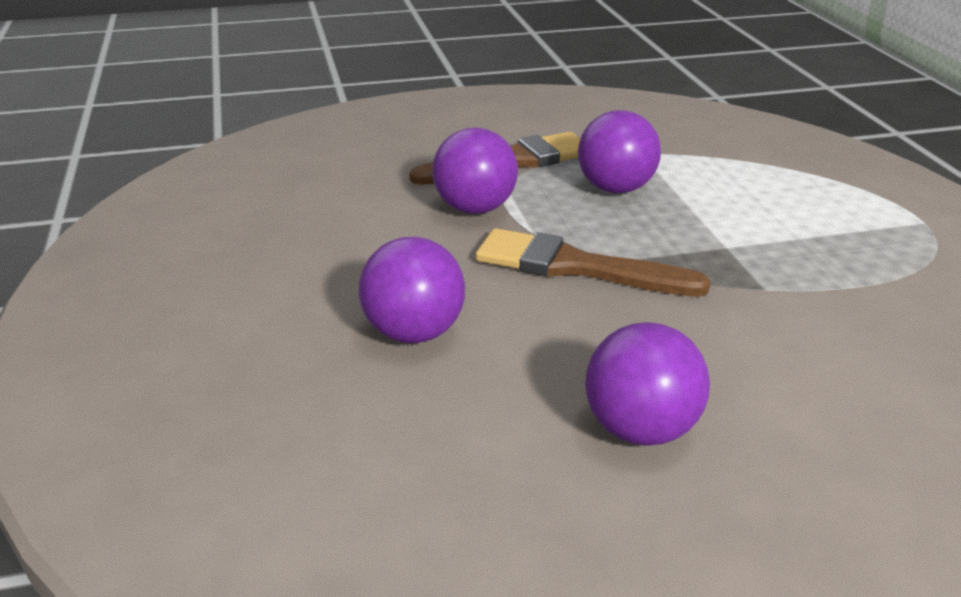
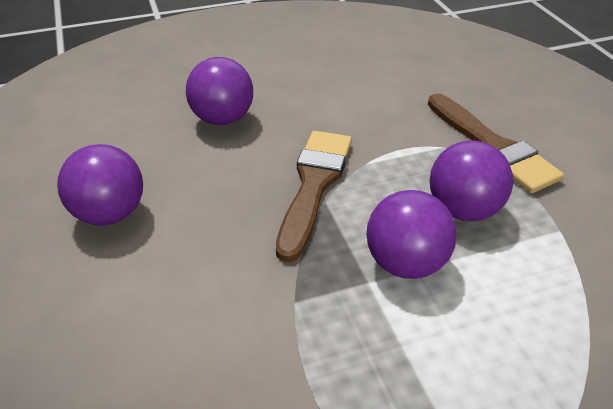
camera: 85 degrees right, 10 degrees up
purple ball [432,128,518,214] -> purple ball moved to [366,190,457,279]

